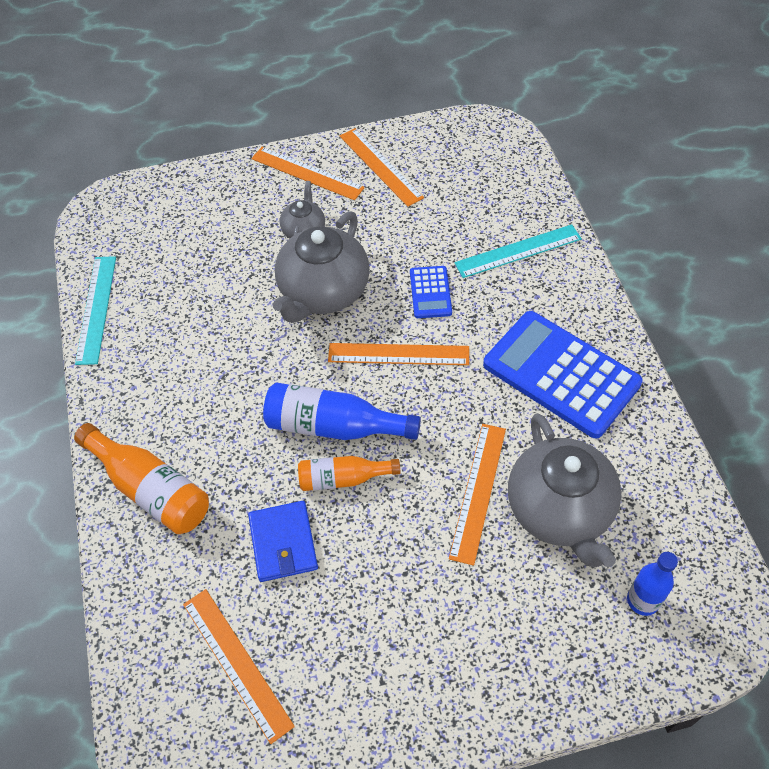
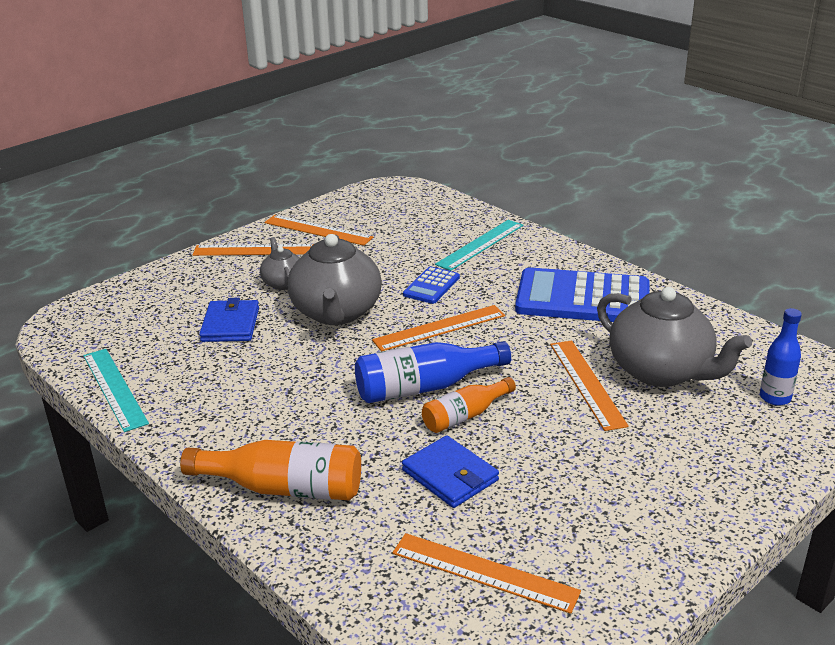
camera: 30 degrees left, 25 degrees down
blue calculator [410,266,452,318] -> blue calculator turned 60 degrees clockwise [403,267,460,304]
none -> blue wallet [199,298,259,342]

